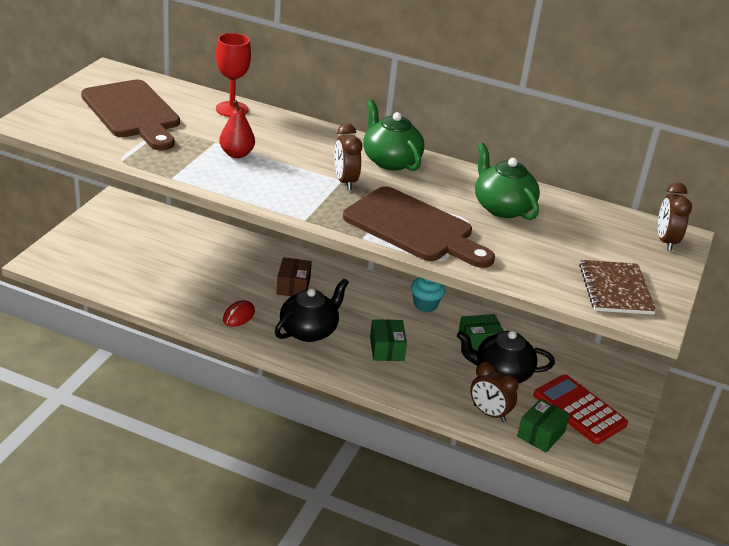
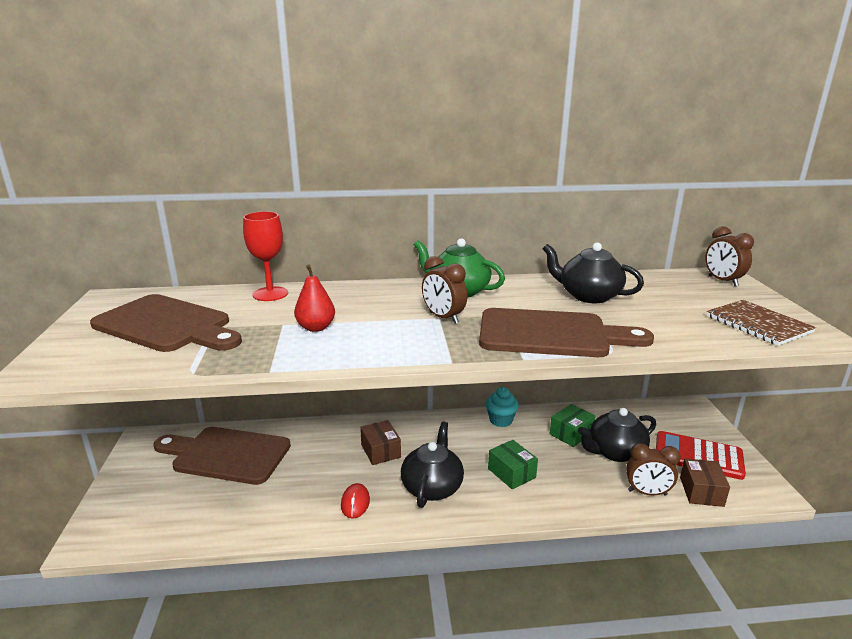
camera: 25 degrees left, 10 degrees down
green teapot [475,143,540,220] -> black teapot [542,242,644,303]
green box [517,399,570,452] -> brown box [680,459,730,507]
none -> brown cutting board [154,427,291,485]

